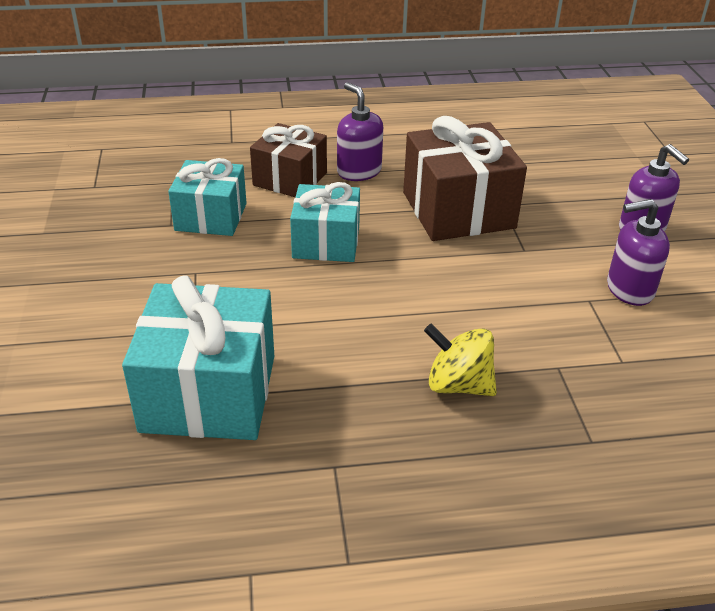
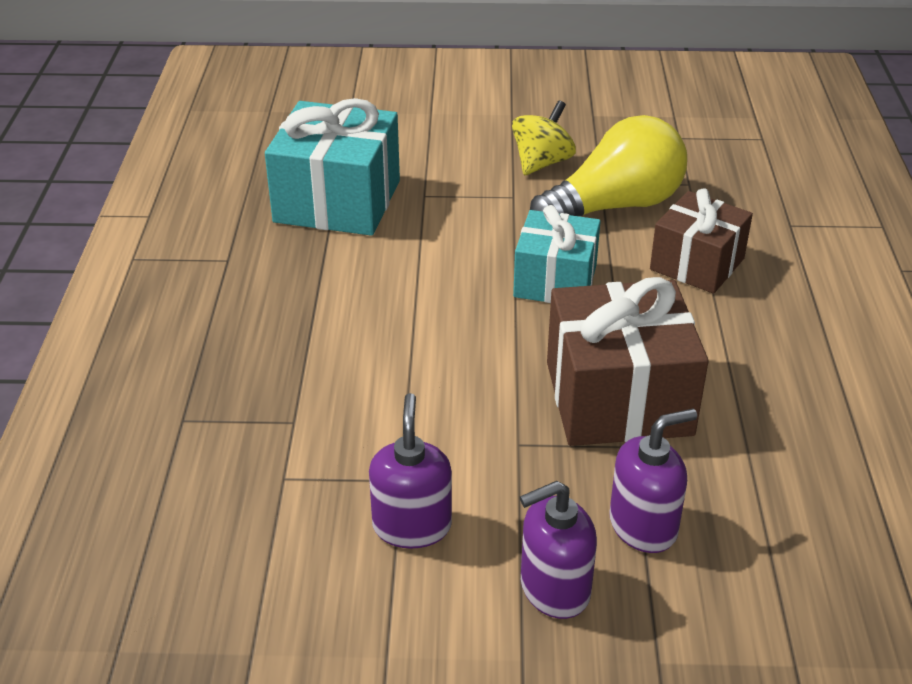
camera: 100 degrees right, 0 degrees up
turquoise gift [168,158,247,236] -> yellow light bulb [530,115,687,216]
purple soap dispenser [337,82,383,181] -> purple soap dispenser moved to [609,409,697,553]
yellow spinning top [424,324,497,396] -> yellow spinning top moved to [512,100,576,175]

